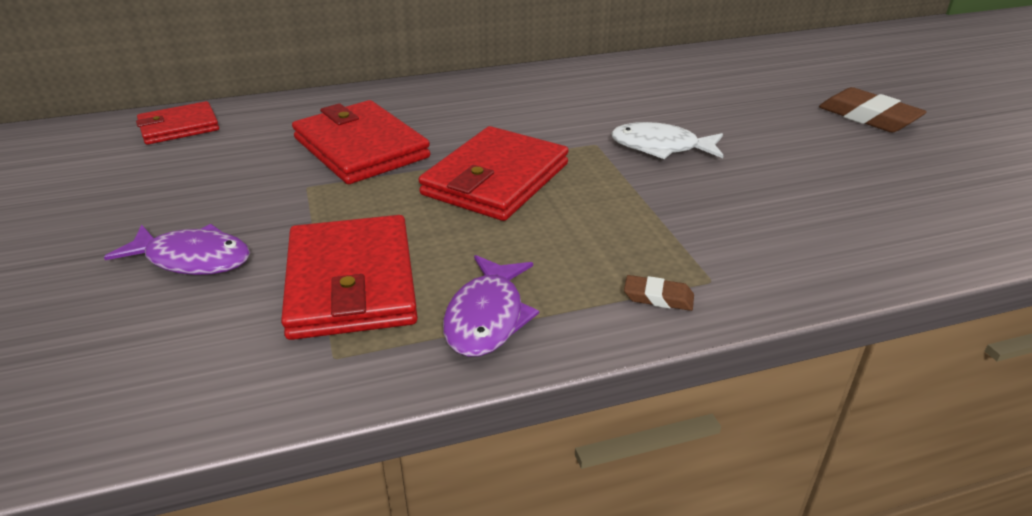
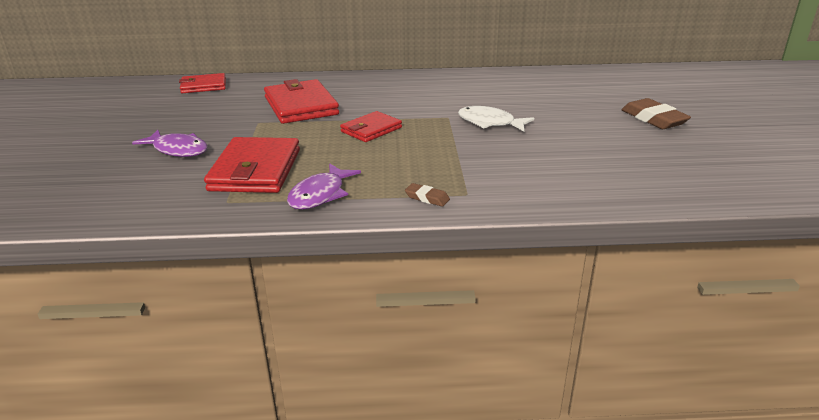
camera: 15 degrees right, 5 degrees down
red wallet [419,126,569,221] -> red wallet [340,111,402,142], size x0.61

